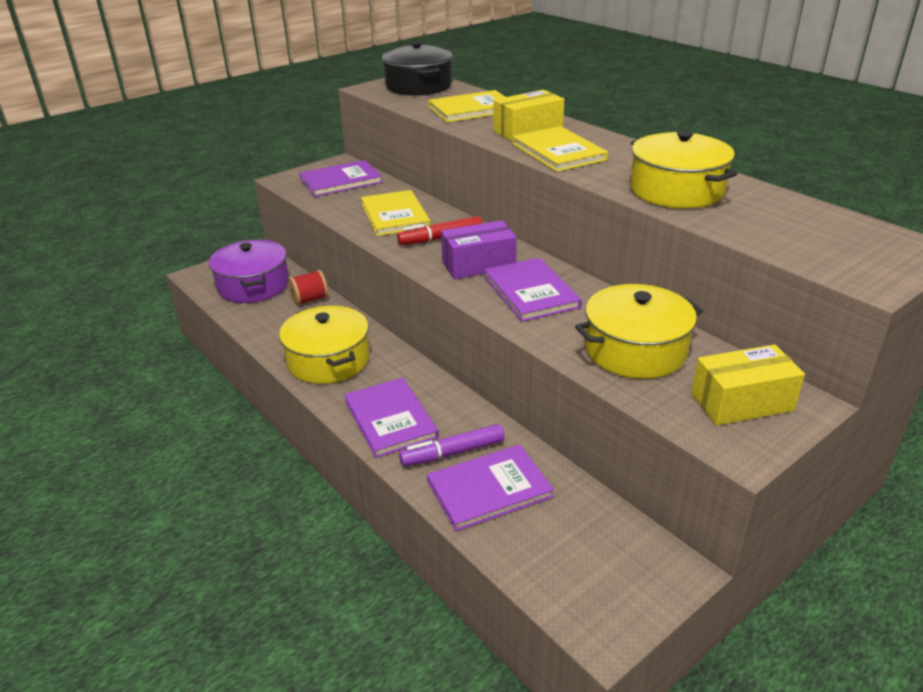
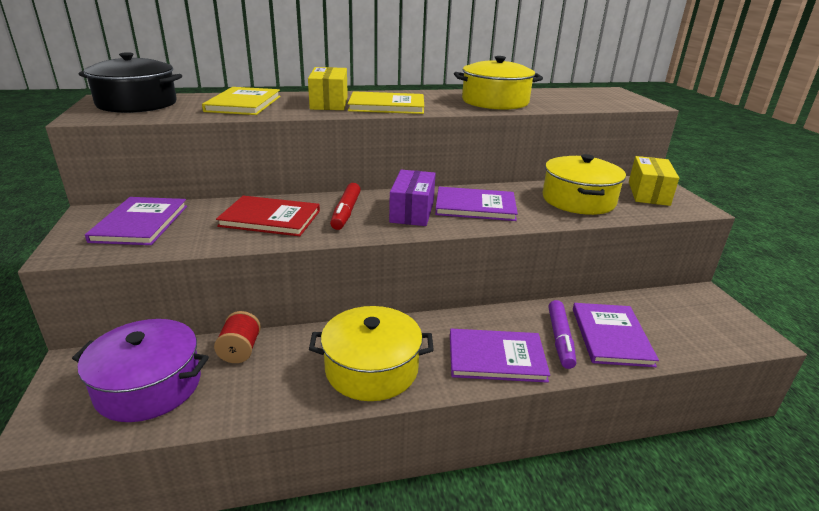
camera: 65 degrees left, 5 degrees down
yellow book [361,190,431,236] -> red book [216,196,320,236]

